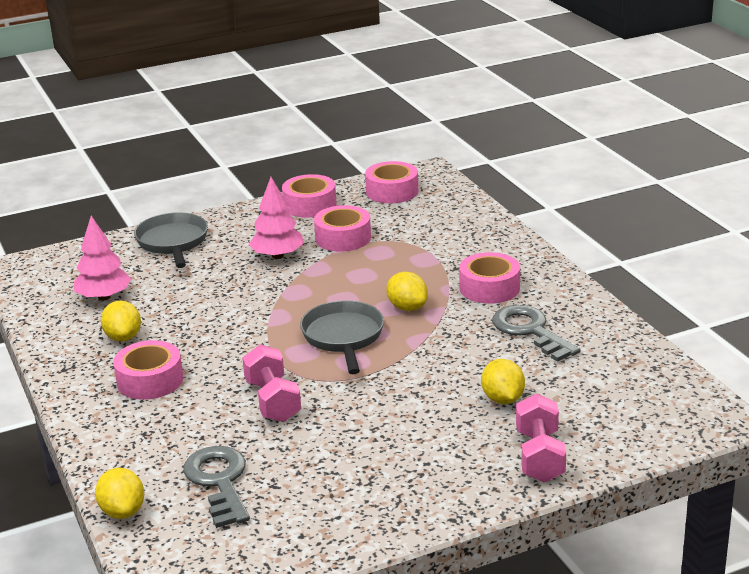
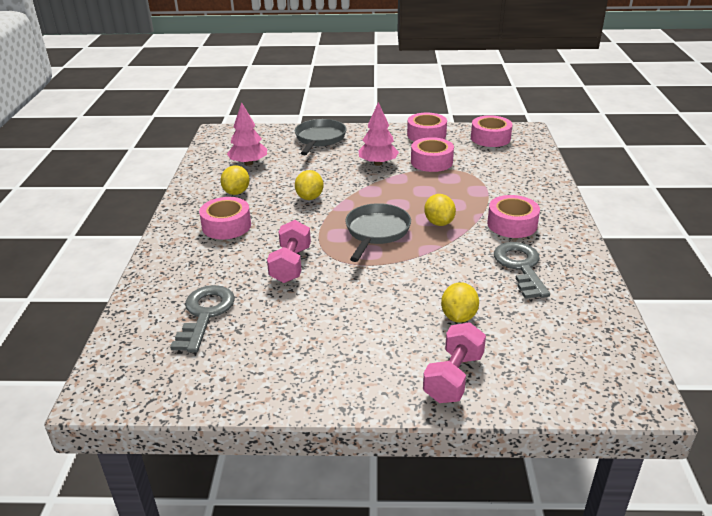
camera: 25 degrees right, 5 degrees up
yellow lemon [95,468,144,519] -> yellow lemon moved to [295,170,324,200]

